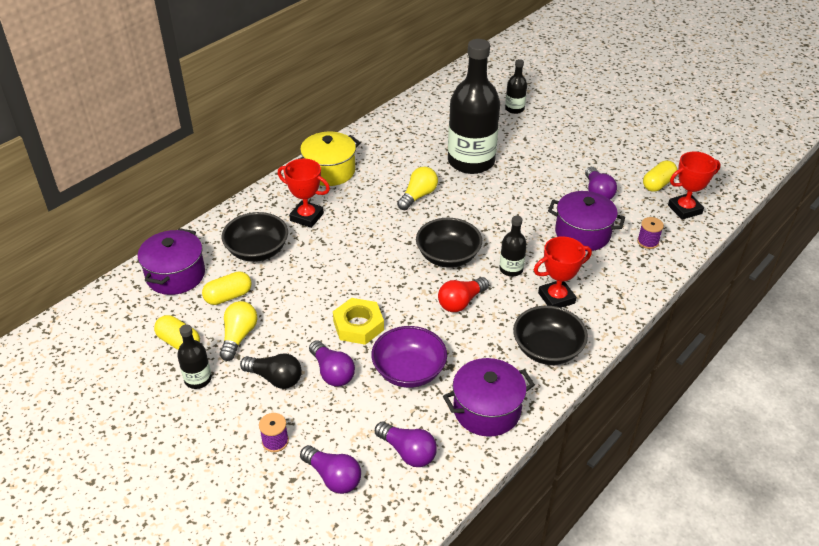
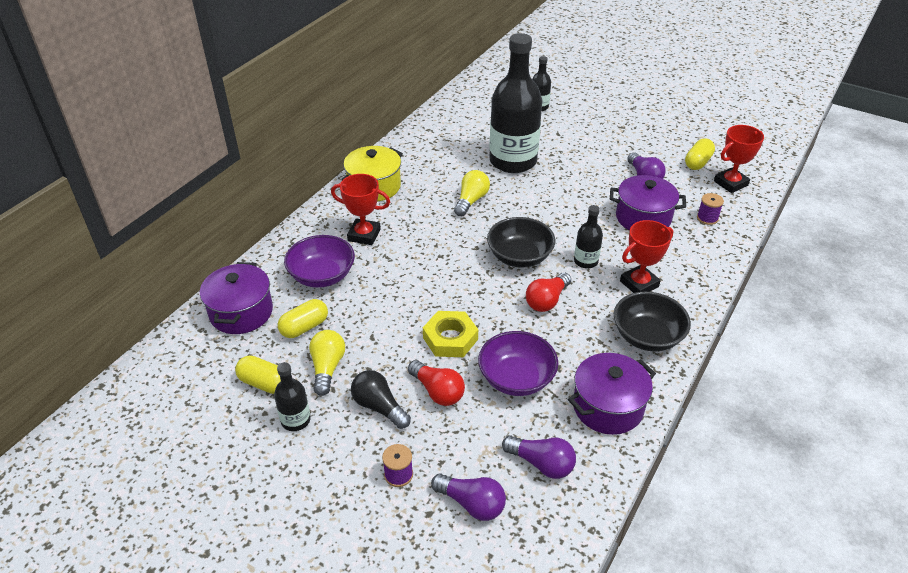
camera: 10 degrees left, 0 degrees up
black bowl [222,212,288,262] -> purple bowl [284,235,355,288]
black light bulb [240,353,302,389] -> black light bulb turned 150 degrees counterclockwise [351,370,411,429]
purple light bulb [309,340,355,387] -> red light bulb [408,360,465,406]

